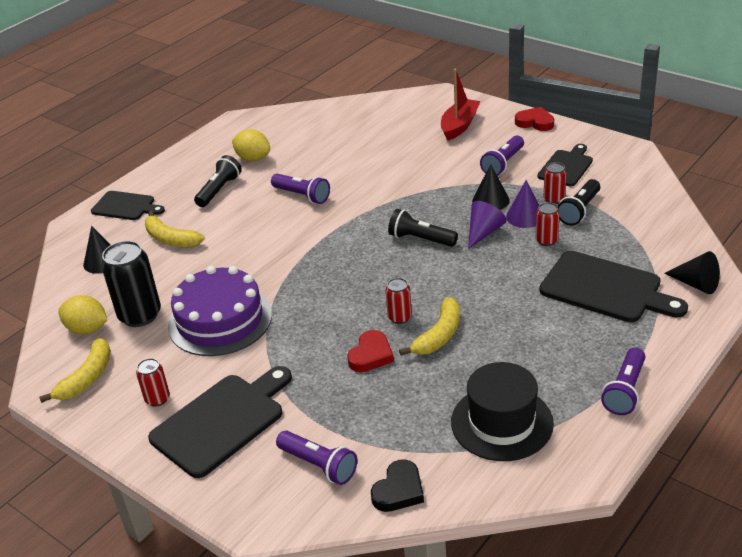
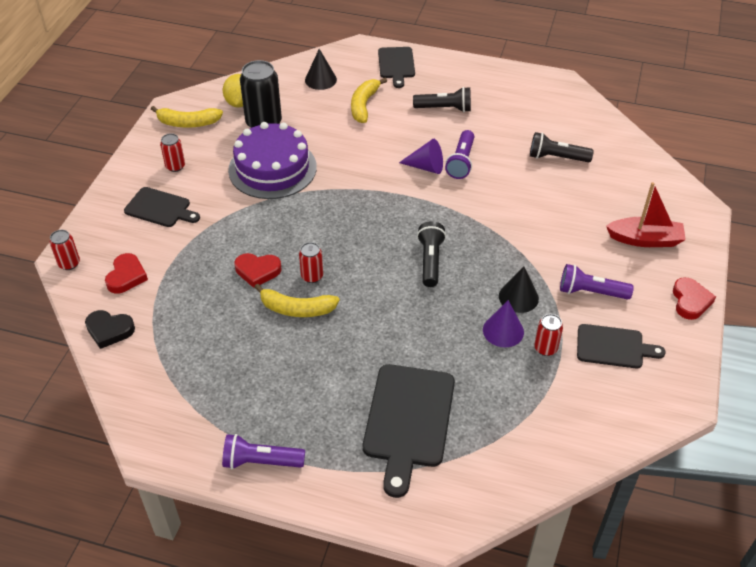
camera: 65 degrees right, 10 degrees up
black cutting board [148,366,292,478] -> black cutting board [124,187,200,227], size x0.62
yellow lemon [232,129,270,162] -> none
purple flashlight [276,431,357,485] -> red heart [105,253,148,294]
black hat [451,362,554,461] -> none
purple cone [468,201,507,249] -> purple cone moved to [399,139,443,174]
red can [536,202,560,246] -> red can moved to [50,230,80,270]
black flashlight [558,179,600,225] -> black flashlight moved to [530,132,594,162]
black cone [664,251,720,294] -> none

